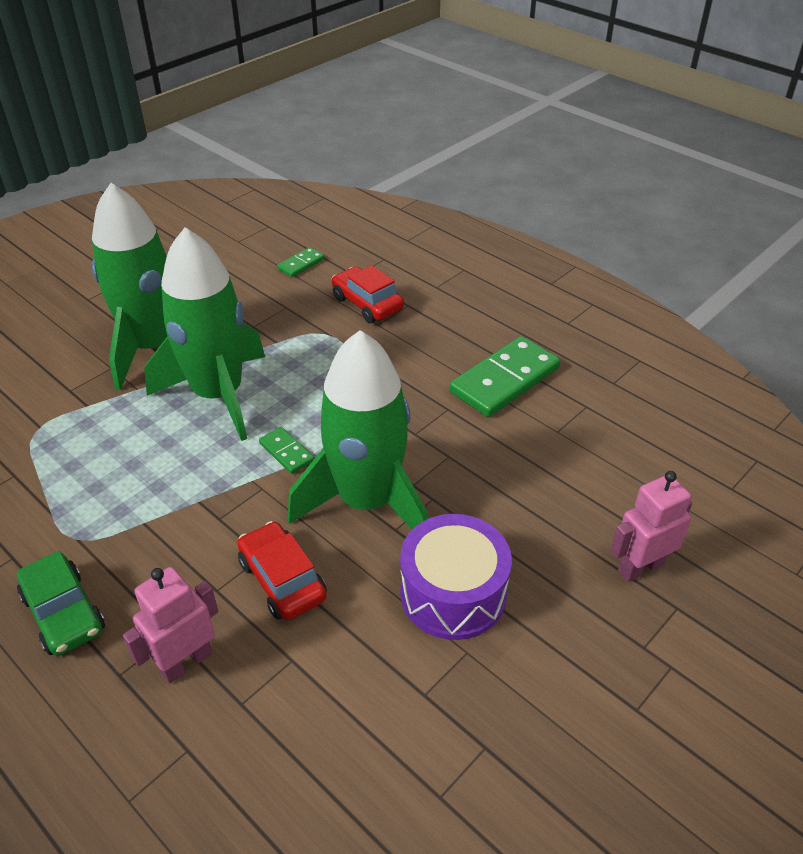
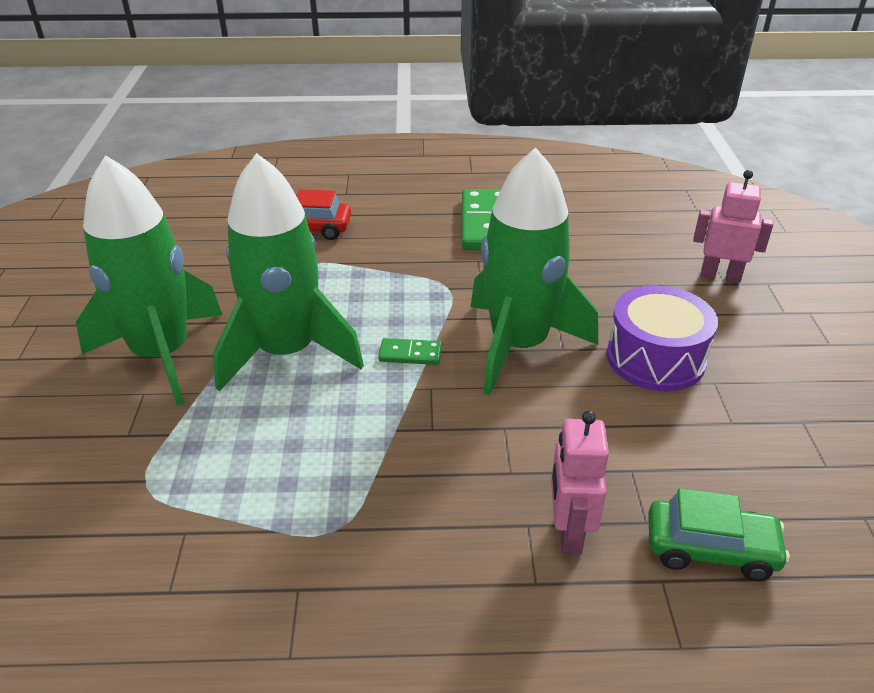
camera: 45 degrees left, 5 degrees down
green car [17,551,105,656] -> green car moved to [648,488,790,581]
red car [238,521,327,620] -> none
green domino [277,247,325,277] -> none
pink robot [610,471,692,582] -> pink robot turned 90 degrees clockwise [693,170,773,283]

